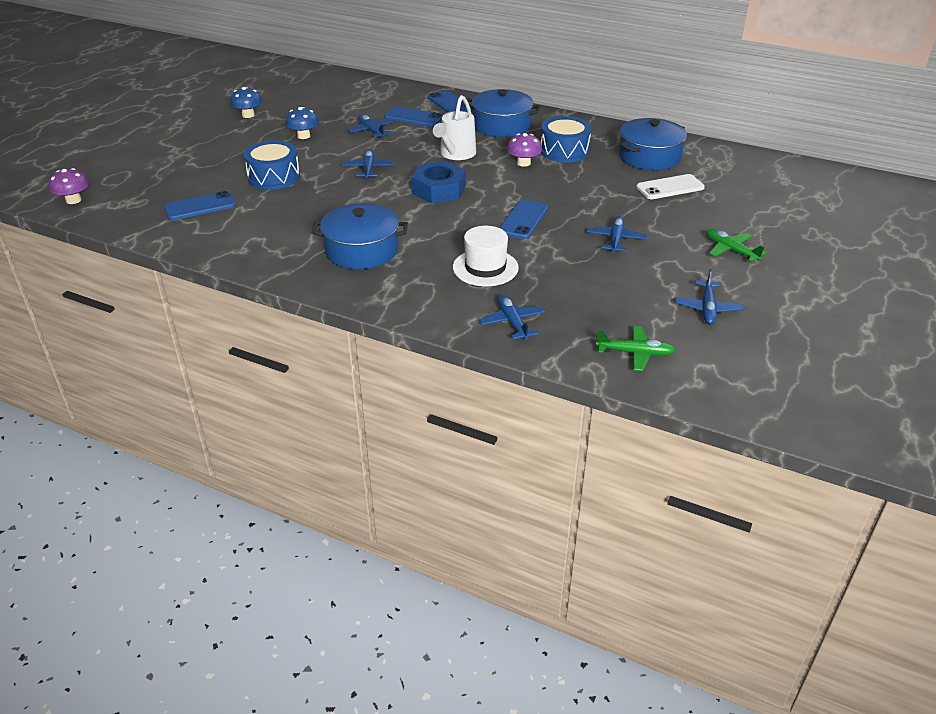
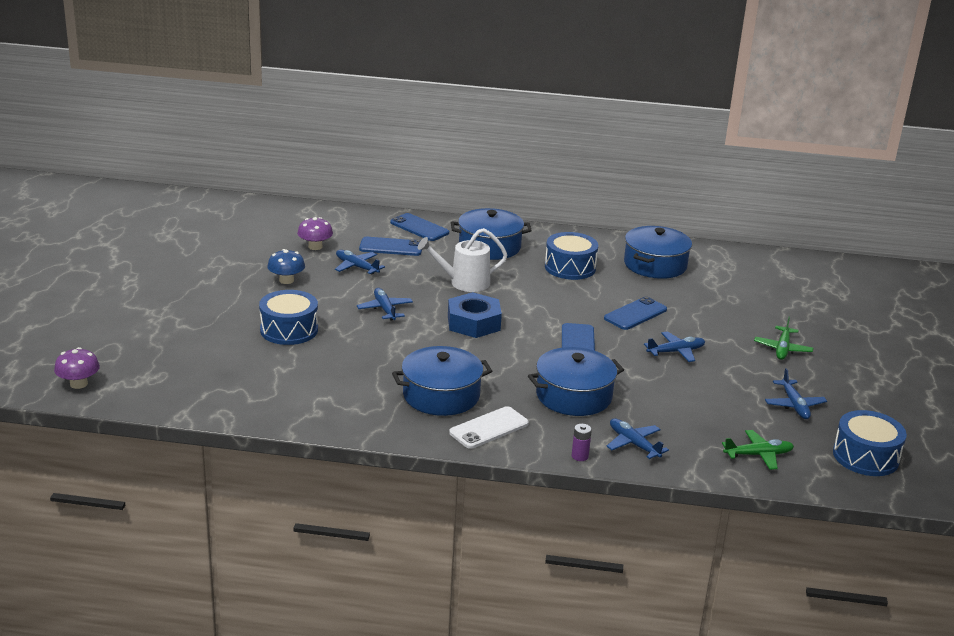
camera: 20 degrees left, 10 degrees down
blue phone [164,191,236,220] -> blue phone moved to [604,297,667,330]
blue mushroom [230,87,262,118] -> none
white watering can [433,95,476,160] -> white watering can turned 75 degrees clockwise [418,228,507,292]
white hat [453,226,519,286] -> blue pot [528,347,624,416]
purple mushroom [507,133,542,167] -> purple mushroom moved to [297,217,333,250]
blue plane [587,216,647,252] -> blue plane turned 75 degrees clockwise [644,331,705,362]
white phone [636,174,705,199] -> white phone moved to [449,406,529,449]
green plane [706,229,767,262] -> green plane turned 105 degrees counterclockwise [754,317,813,360]
none -> purple battery [572,424,592,461]
none -> blue drum [833,410,907,476]

